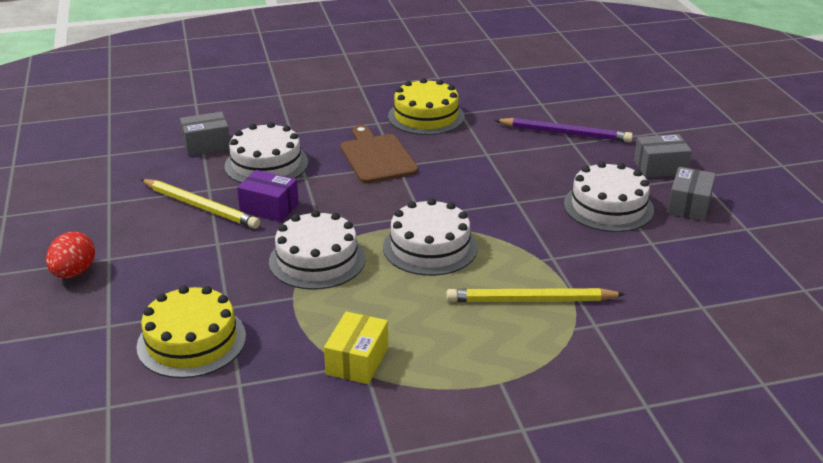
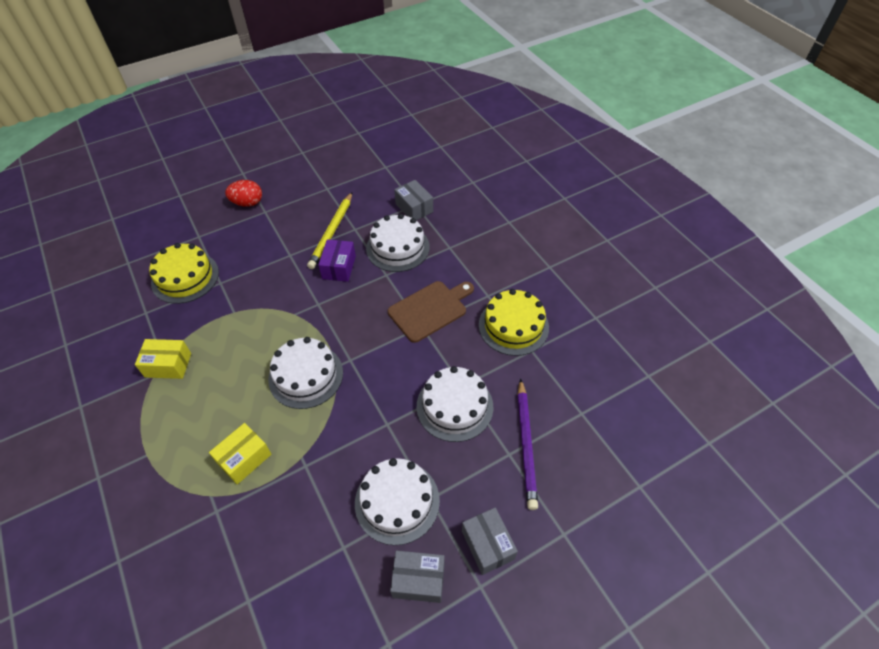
camera: 75 degrees right, 20 degrees up
white cake [269,210,365,290] -> white cake moved to [416,366,493,442]
yellow pencil [446,288,625,302] -> yellow box [209,423,272,484]

